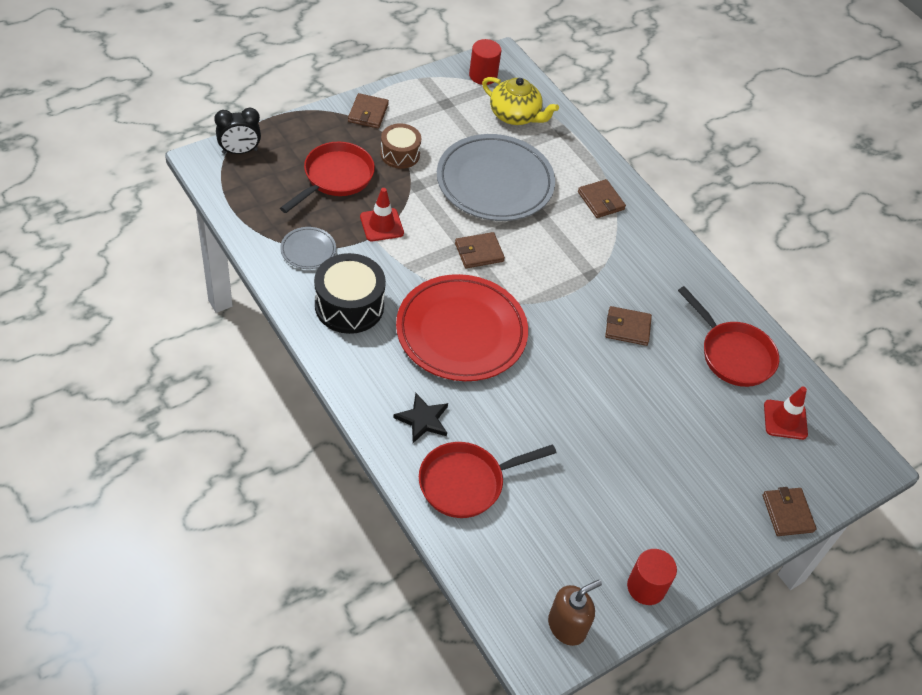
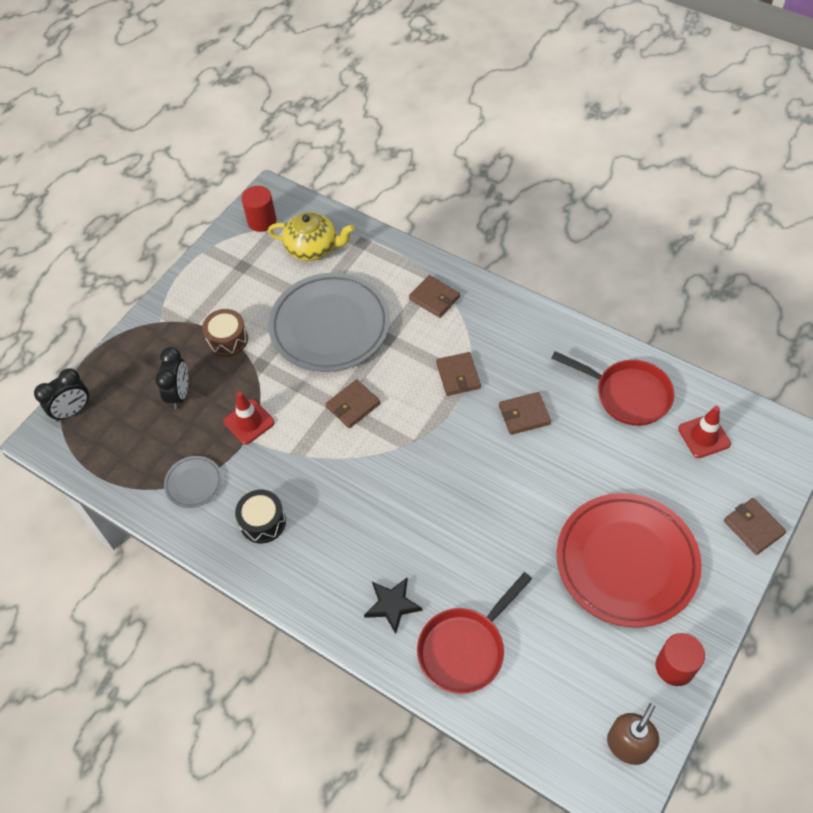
camera: 15 degrees left, 5 degrees up
red pan [280,142,375,213] -> black clock [155,347,188,409]
black drum [314,253,386,334] -> black drum [235,490,286,543], size x0.64
brown wallet [348,93,389,129] -> brown wallet moved to [436,352,481,396]
red plate [396,274,528,381] -> red plate moved to [557,493,702,627]

